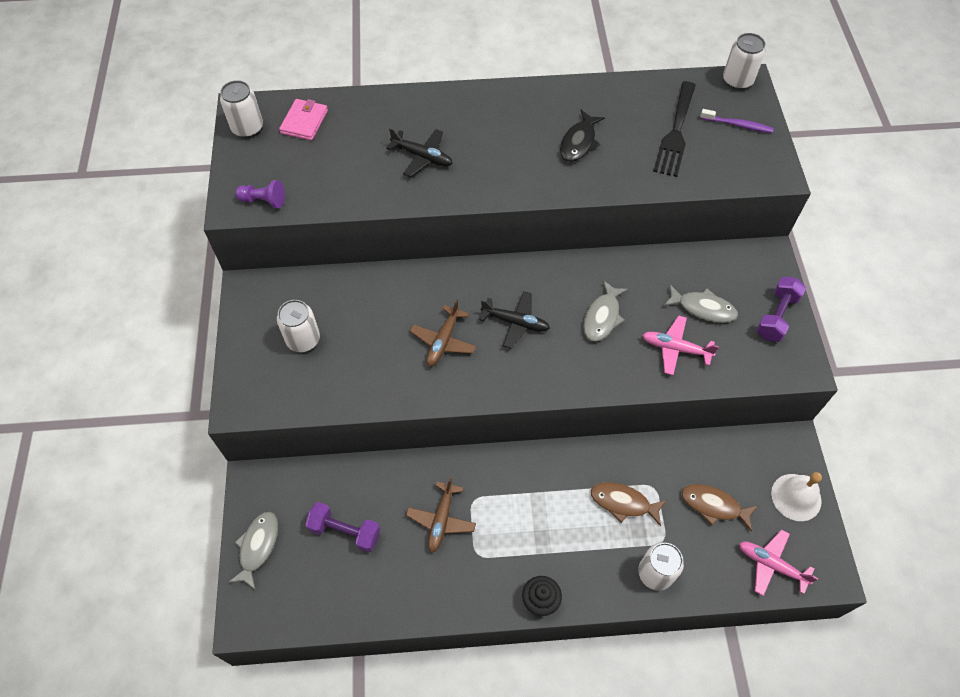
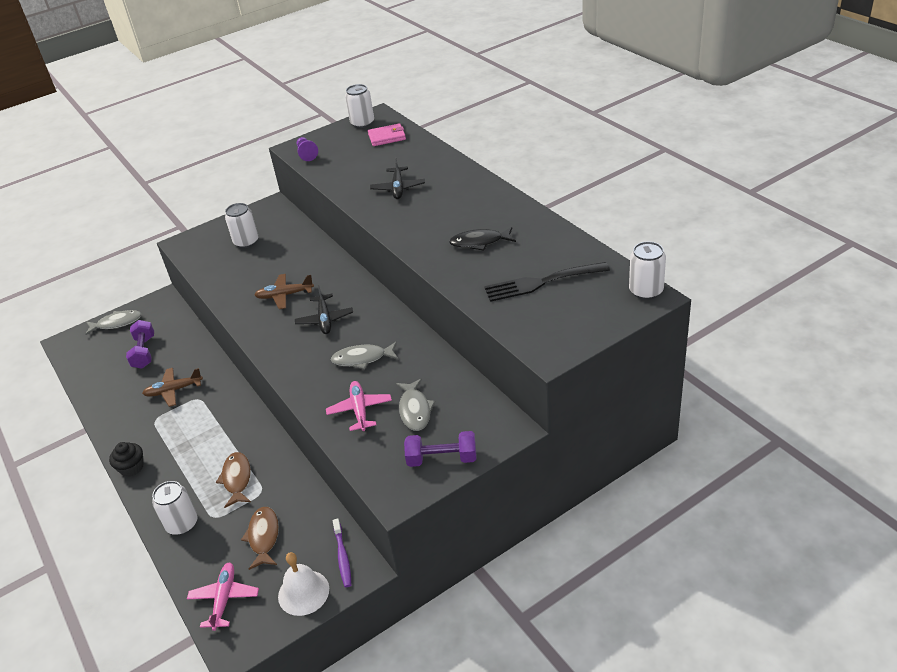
camera: 65 degrees right, 20 degrees down
purple toothbrush [700,109,774,133] -> purple toothbrush moved to [333,519,351,587]

